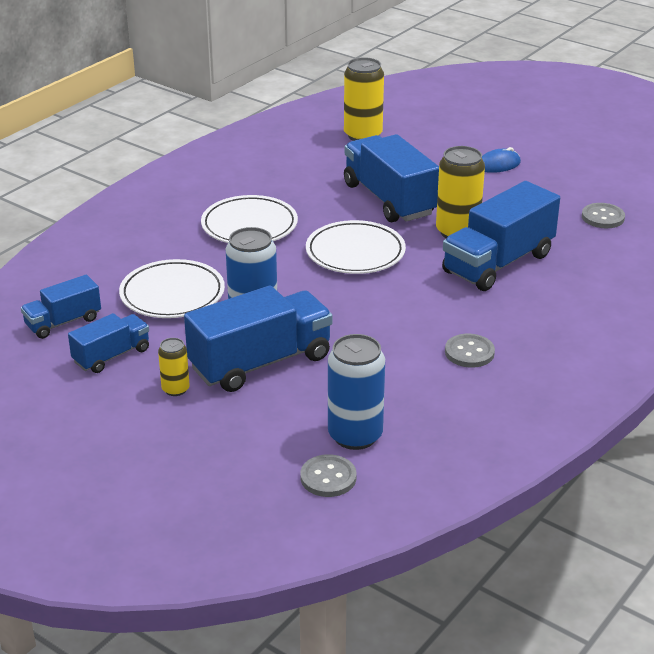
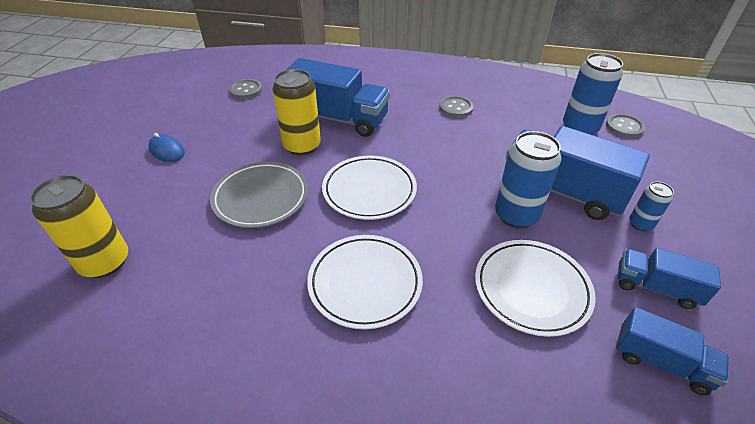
camera: 115 degrees left, 10 degrees up
yellow can [158,338,190,396] -> blue can [629,182,674,231]
blue truck [344,134,439,222] -> grey plate [210,162,308,228]

